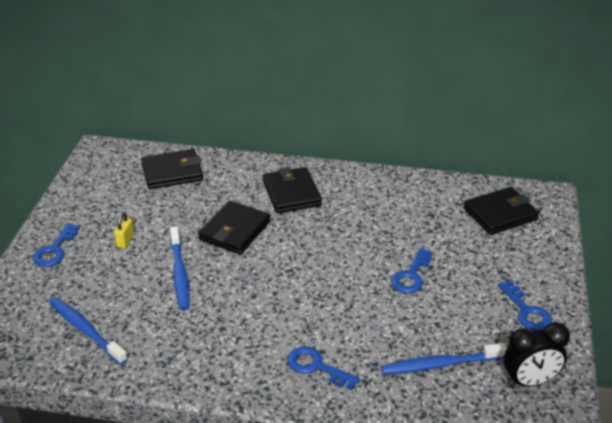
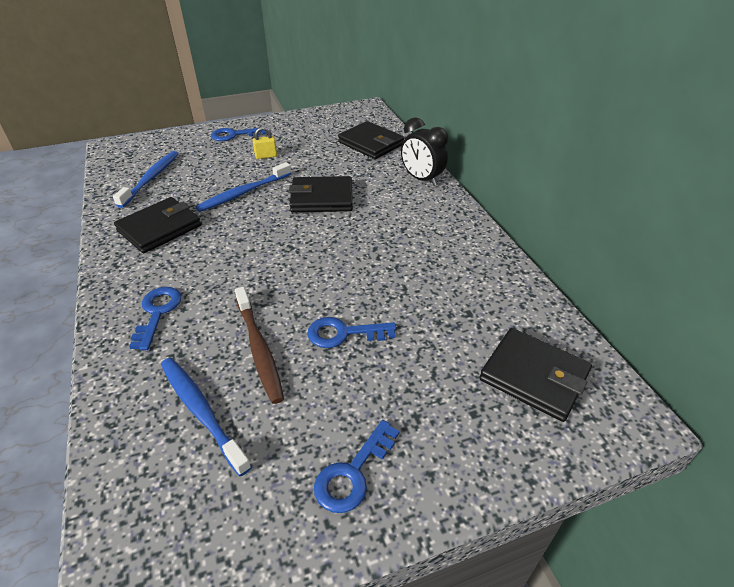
camera: 60 degrees right, 5 degrees up
black wallet [263,167,322,213] -> black wallet moved to [114,197,201,253]
black clock [503,322,570,387] -> black clock moved to [401,117,448,186]
none -> brown toothbrush [235,287,284,404]

